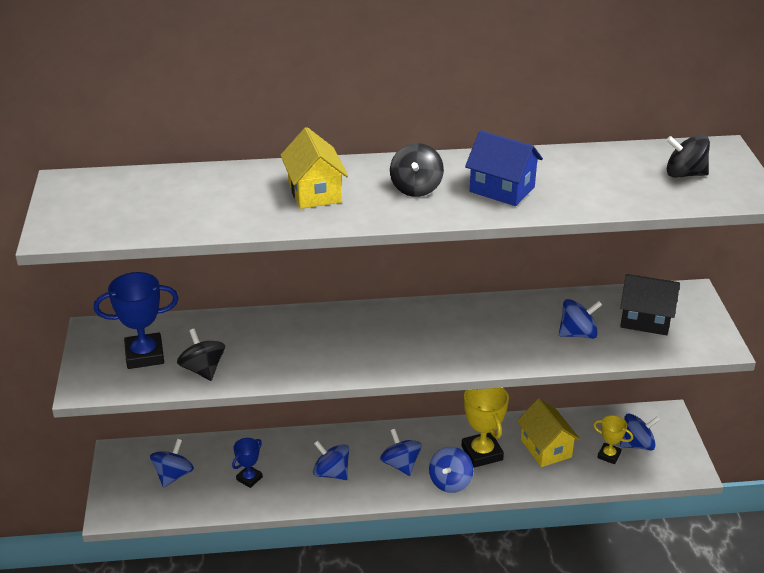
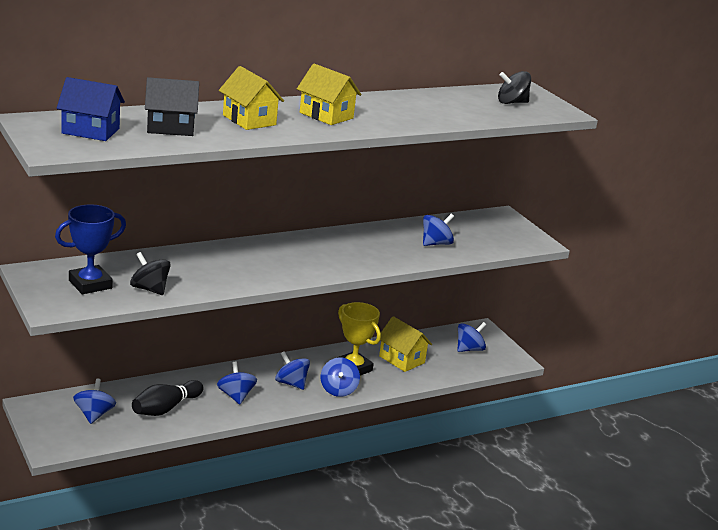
camera: 25 degrees left, 10 degrees down
blue trophy [232,438,263,488] -> black bowling pin [132,380,203,416]
blue spinning top [313,440,349,480] -> blue spinning top turned 60 degrees clockwise [217,362,257,405]
black spinning top [390,143,444,197] -> yellow house [297,64,361,125]
blue house [465,130,543,206] -> blue house moved to [57,77,125,141]
yellow trophy [593,415,633,464] -> none
black house [620,274,680,335] -> black house moved to [145,77,199,136]

